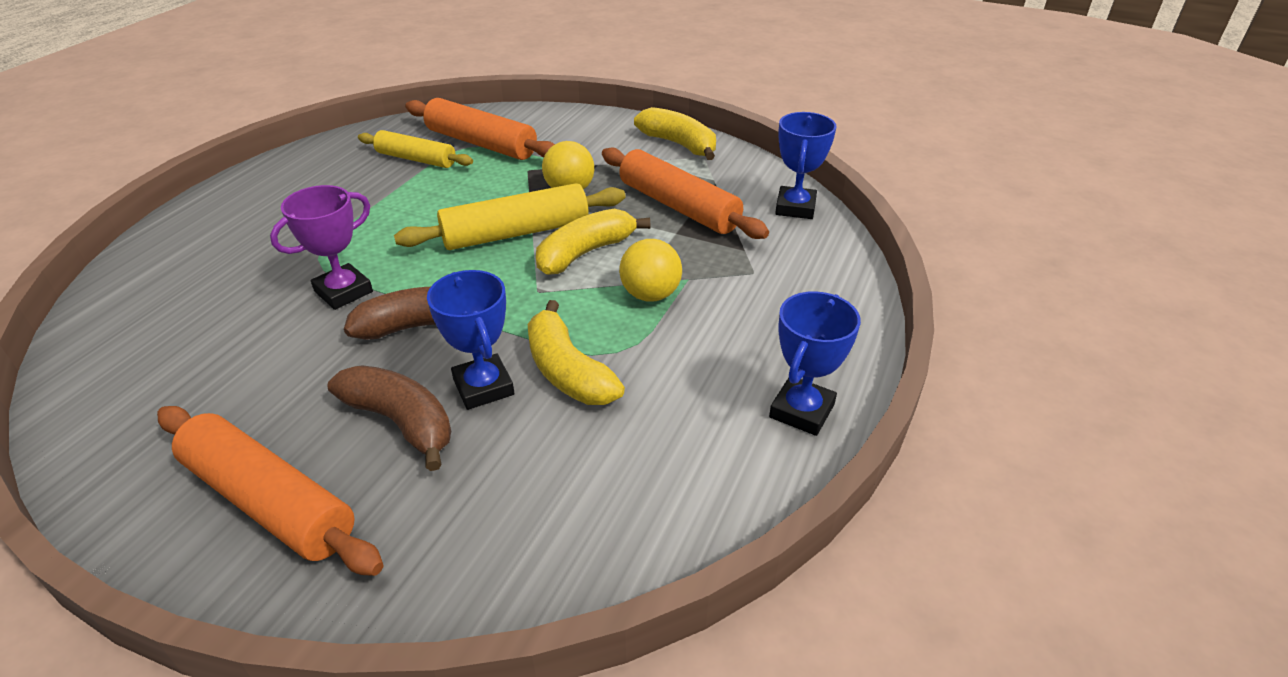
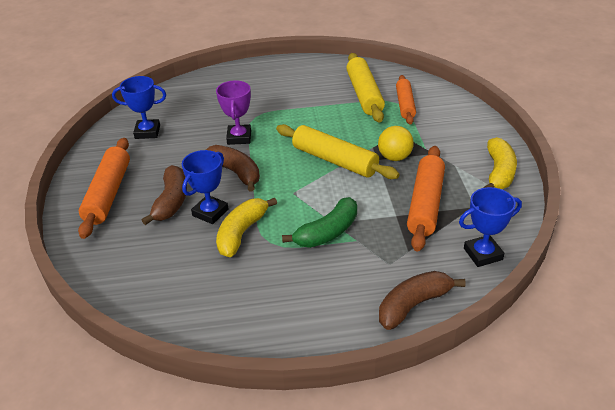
camera: 60 degrees right, 0 degrees up
purple trophy [270,185,373,310] -> purple trophy turned 75 degrees clockwise [216,80,251,145]
yellow rolling pin [358,130,473,168] -> yellow rolling pin [346,53,385,123], size x1.51
orange rolling pin [405,98,555,160] -> orange rolling pin [396,75,416,124], size x0.66
yellow banana [536,209,650,275] -> none
yellow ball [619,239,682,302] -> green banana [282,197,357,248]
blue trophy [769,291,861,436] -> blue trophy moved to [112,76,166,139]
none -> brown banana [379,271,466,330]

